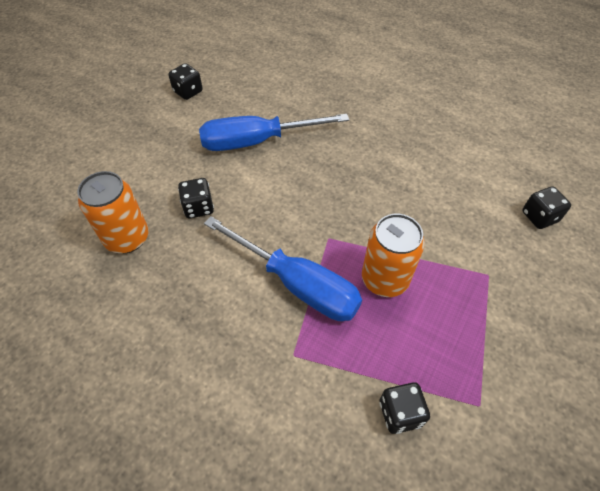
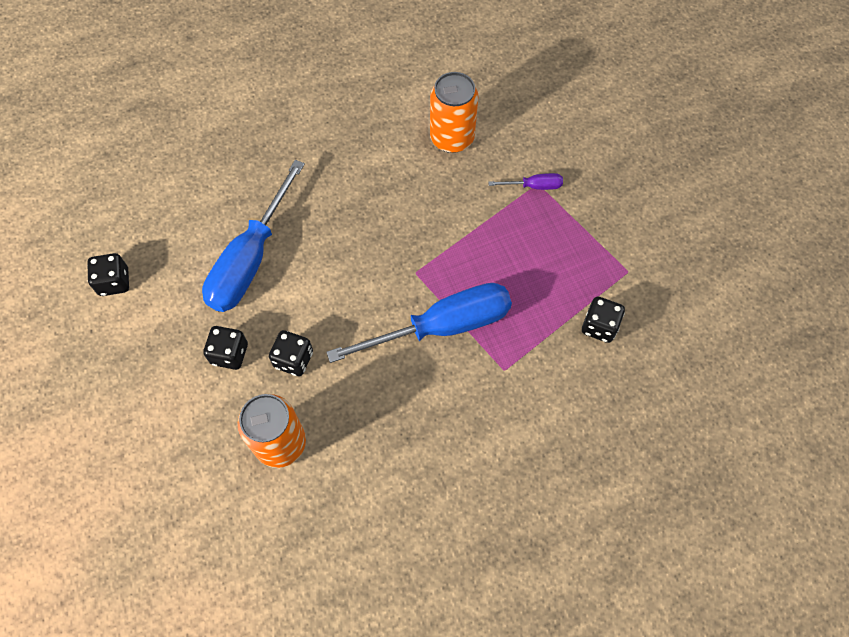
camera: 55 degrees left, 10 degrees up
orange can [362,214,425,297] -> orange can moved to [430,72,479,153]
black dice [522,186,571,229] -> black dice moved to [203,326,248,370]
none -> purple screwdriver [488,173,563,190]

